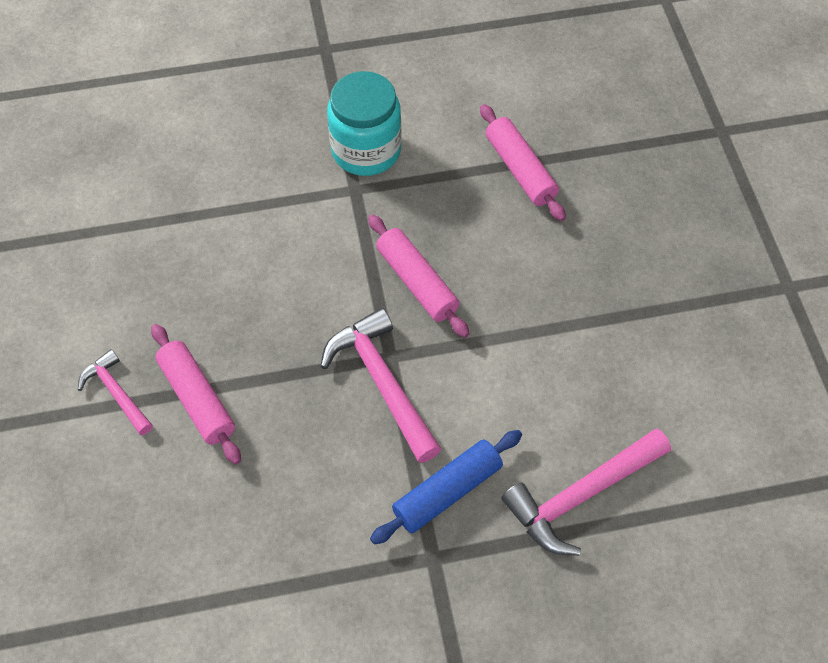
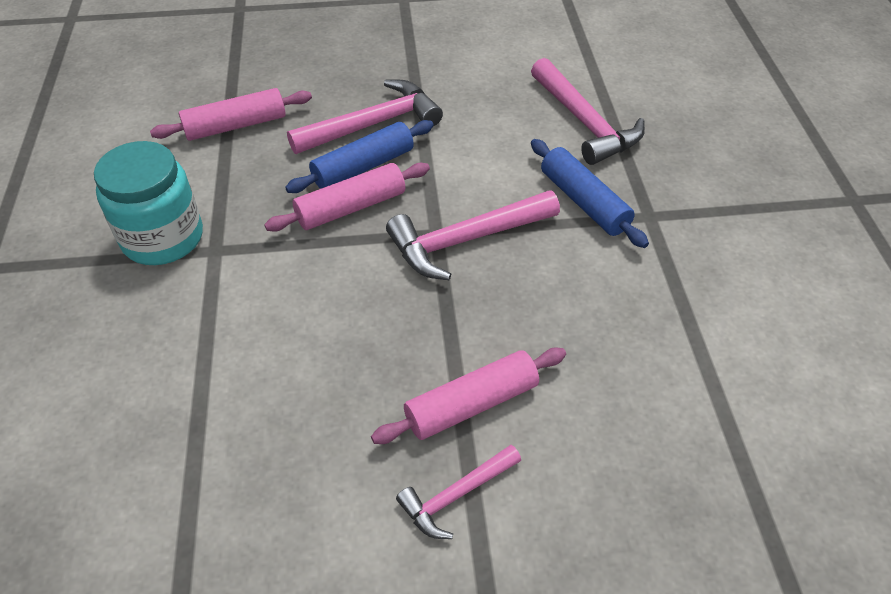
camera: 85 degrees left, 10 degrees down
none -> blue rolling pin [285,120,434,193]
none -> pink hammer [287,80,443,154]

